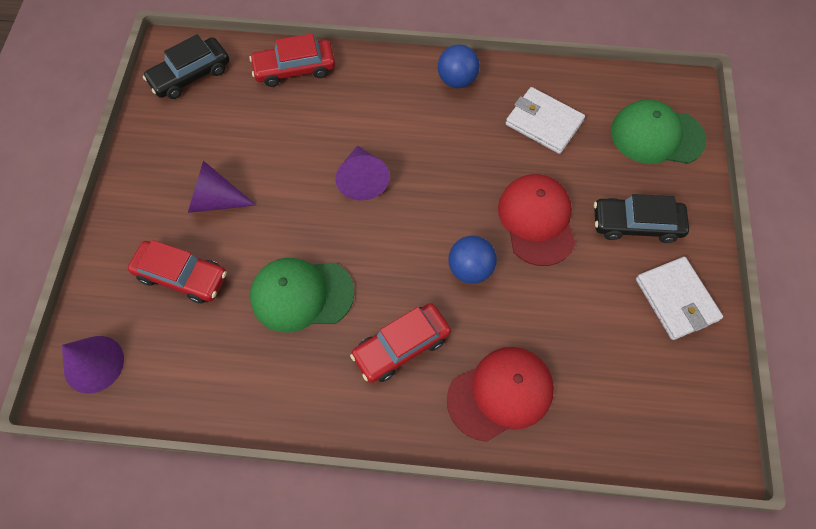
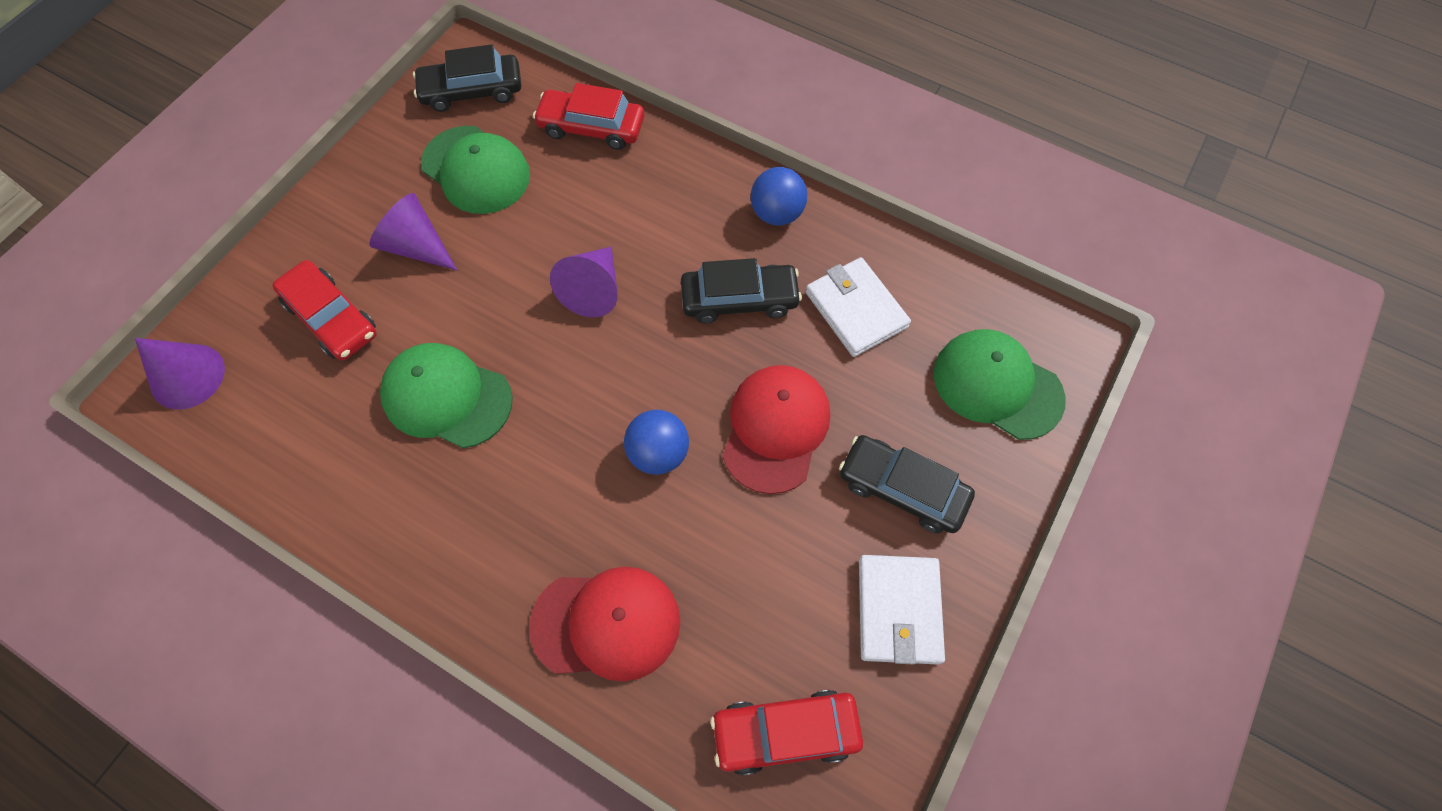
camera: 25 degrees right, 0 degrees up
red car [350,303,451,383] -> red car moved to [710,690,863,775]
none -> green cap [421,126,530,214]
none -> black car [681,258,802,323]

